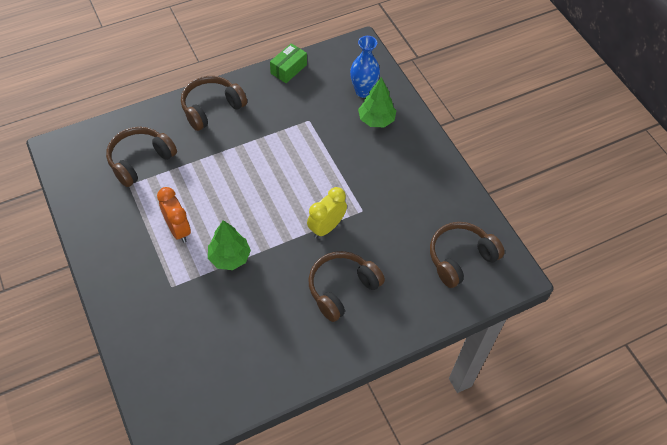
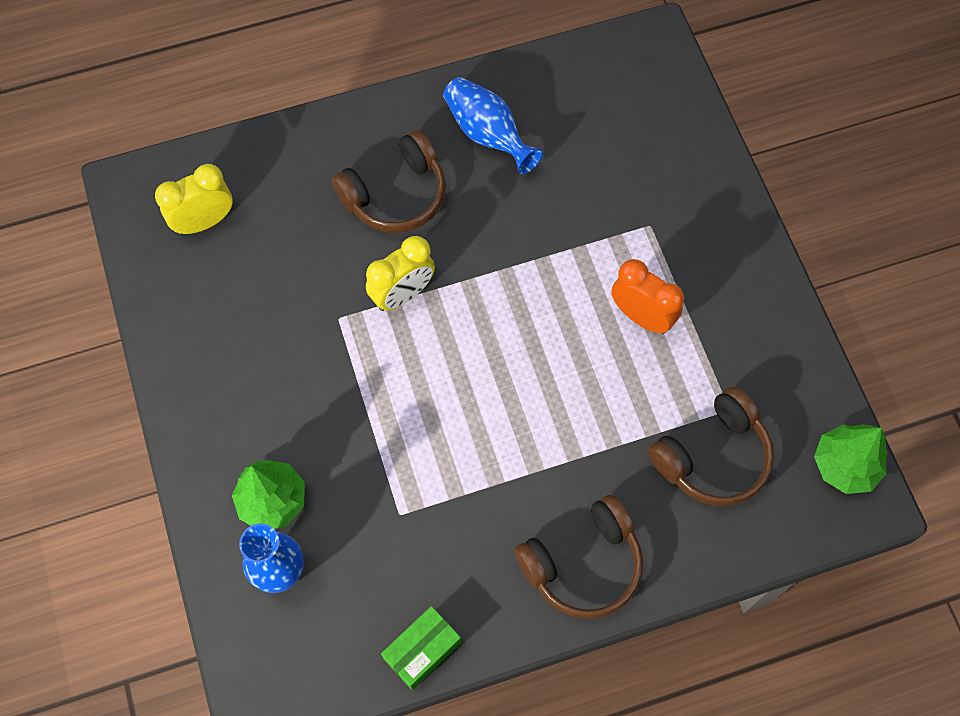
camera: 170 degrees left, 10 degrees up
orange clock [157,187,191,243] -> orange clock turned 150 degrees clockwise [611,259,684,334]
green tree [208,220,251,270] -> green tree moved to [814,424,888,494]
brown headphones [430,222,505,288] -> yellow clock [155,164,233,235]
none -> blue vase [443,77,543,174]

